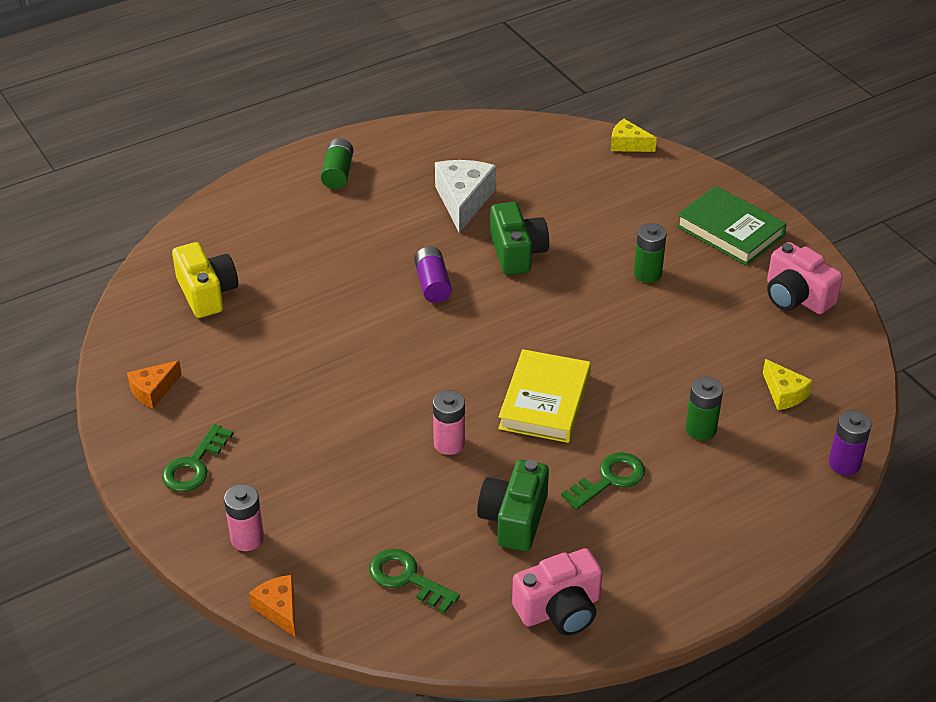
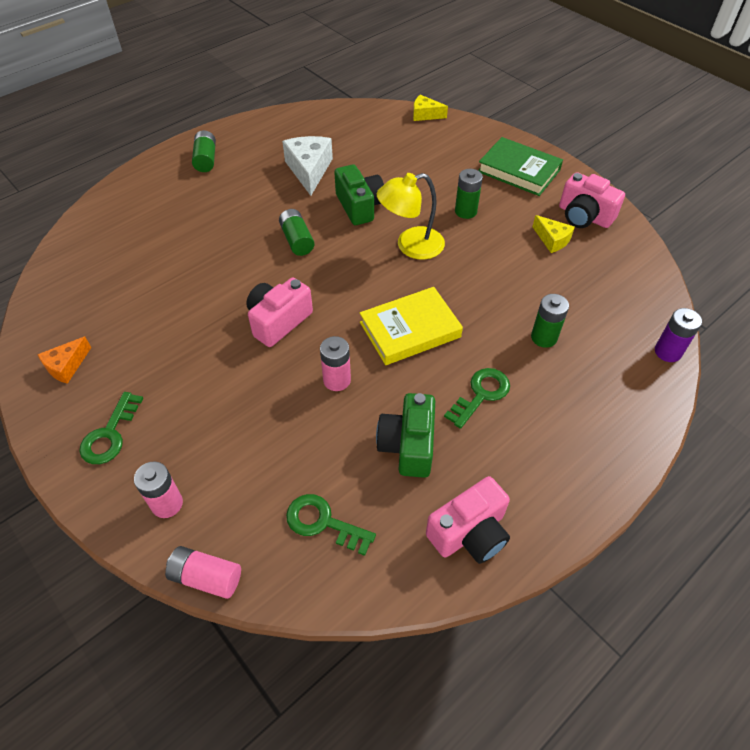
camera: 10 degrees left, 10 degrees up
yellow camera [172,242,238,318] -> none
orange cheese [249,575,296,637] -> pink battery [165,546,241,599]
purple battery [414,246,452,303] -> green battery [279,209,315,256]
yellow book [498,349,591,443] -> yellow book turned 60 degrees clockwise [360,287,463,365]
yellow cheese [763,359,813,410] -> yellow cheese moved to [533,215,575,253]
none -> pink camera [246,278,313,347]
none -> yellow lamp [377,173,445,260]

